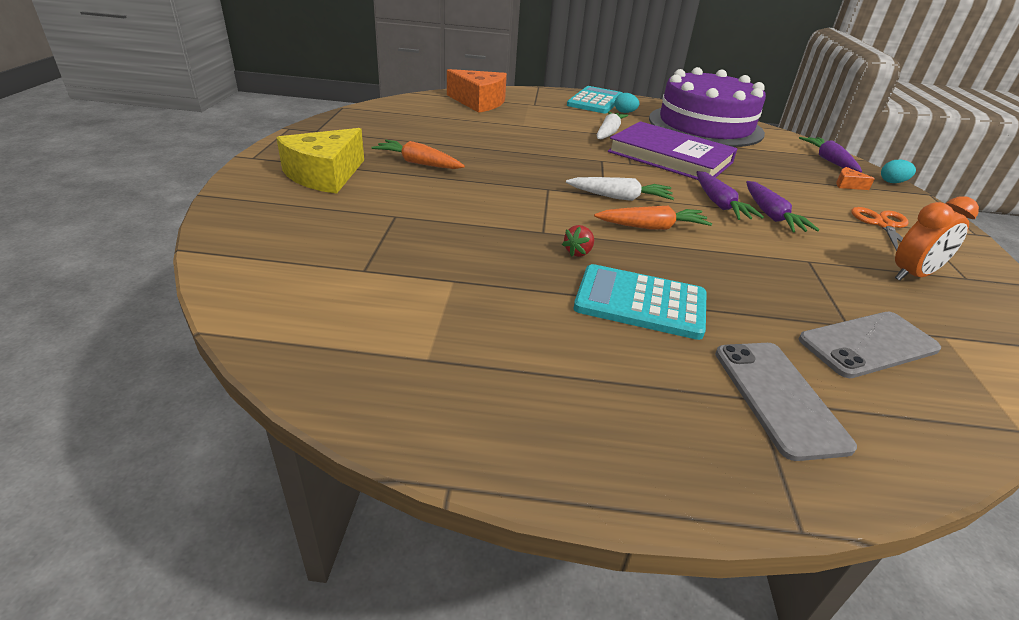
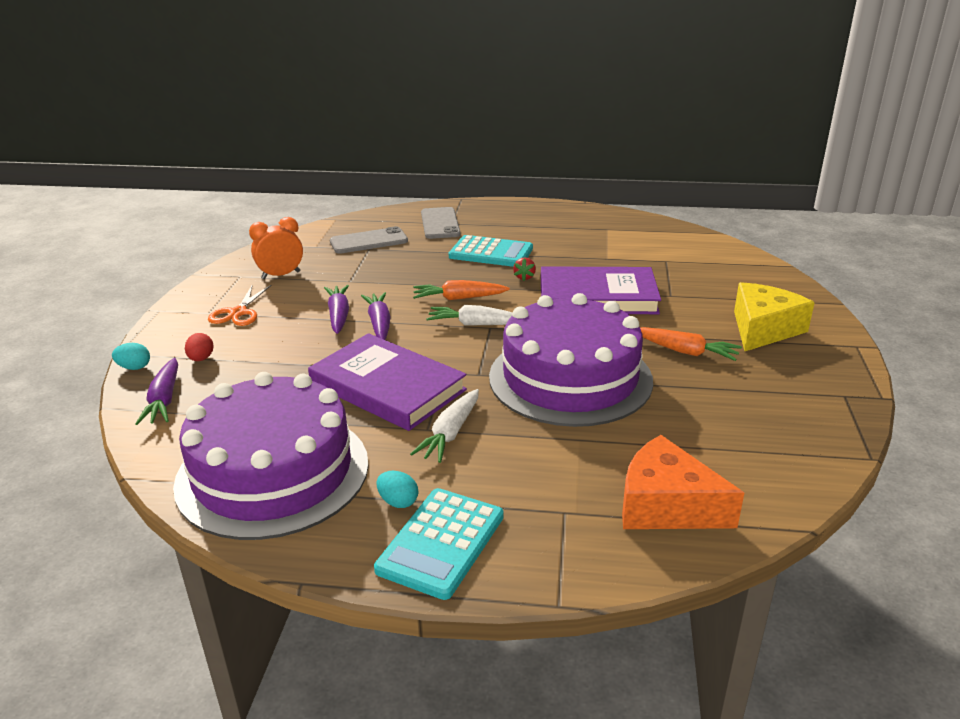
camera: 175 degrees left, 5 degrees down
red strawberry [562,225,594,257] -> red strawberry turned 150 degrees clockwise [513,257,536,281]
orange cheese [836,167,875,190] -> red egg [185,333,213,361]
none -> purple cake [489,293,653,427]
none -> purple book [541,266,661,314]

